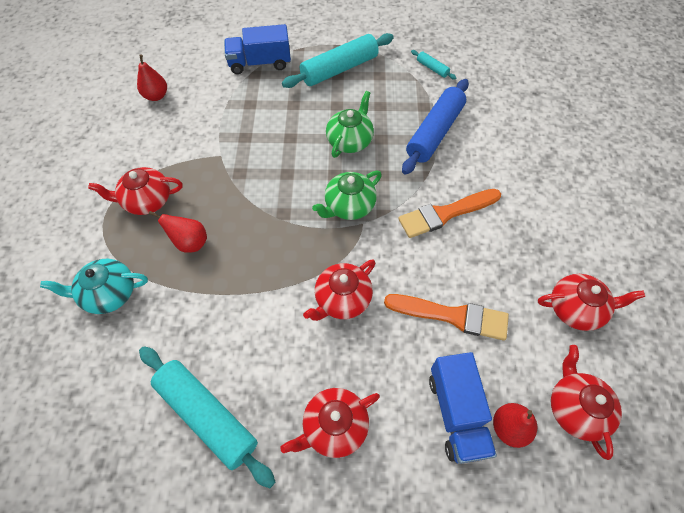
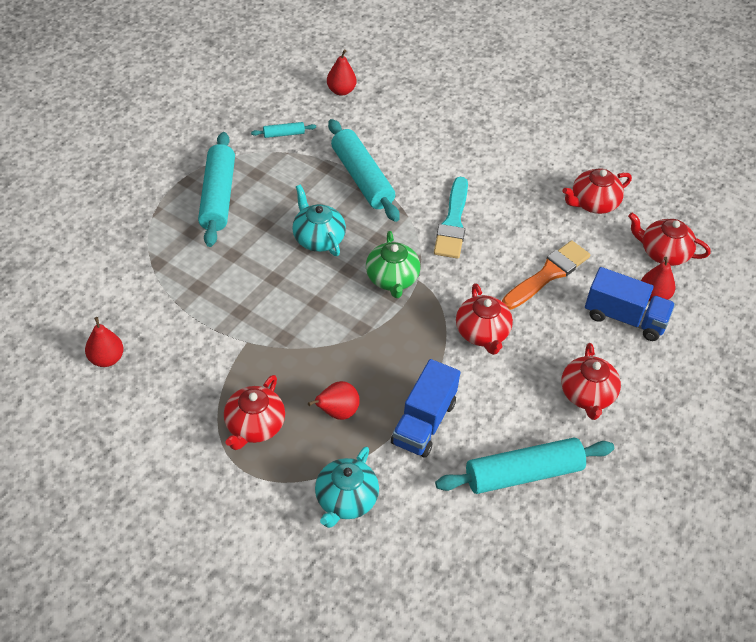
camera: 60 degrees left, 10 degrees down
blue truck [224,24,291,74] -> blue truck moved to [391,359,460,458]
green teapot [326,91,374,158] -> turquoise teapot [292,185,346,256]
orange brush [398,189,501,238] -> turquoise brush [434,177,468,259]
blue rolling pin [402,79,469,175] -> turquoise rolling pin [328,119,400,222]
red teapot [538,274,645,331] -> red teapot turned 150 degrees counterclockwise [562,168,632,214]
none -> red pear [327,50,357,96]

